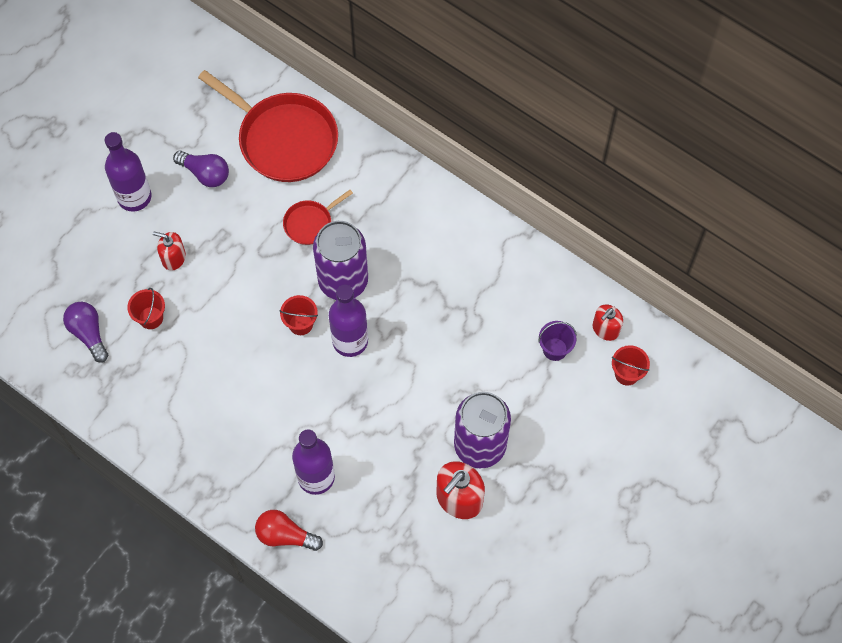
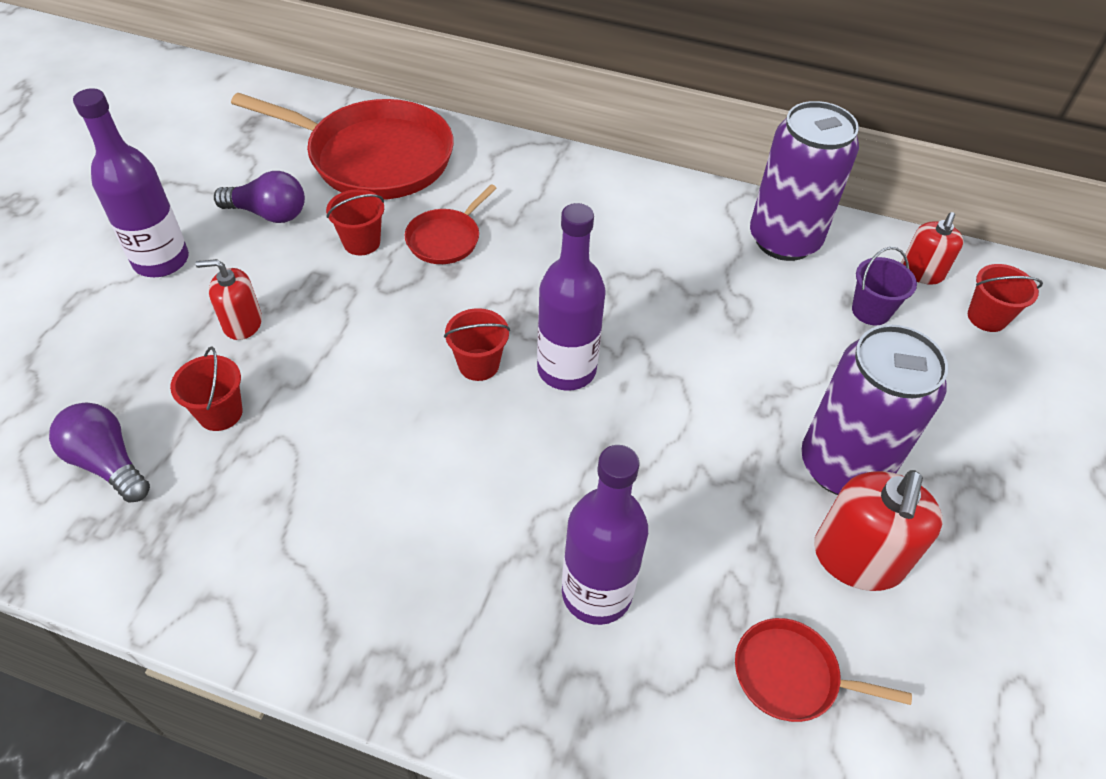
camera: 20 degrees left, 15 degrees down
red light bulb [255,510,323,551] -> none
purple can [313,221,368,300] -> purple can moved to [750,101,859,261]
none -> red bucket [326,189,384,256]
none -> red pan [735,618,912,722]

